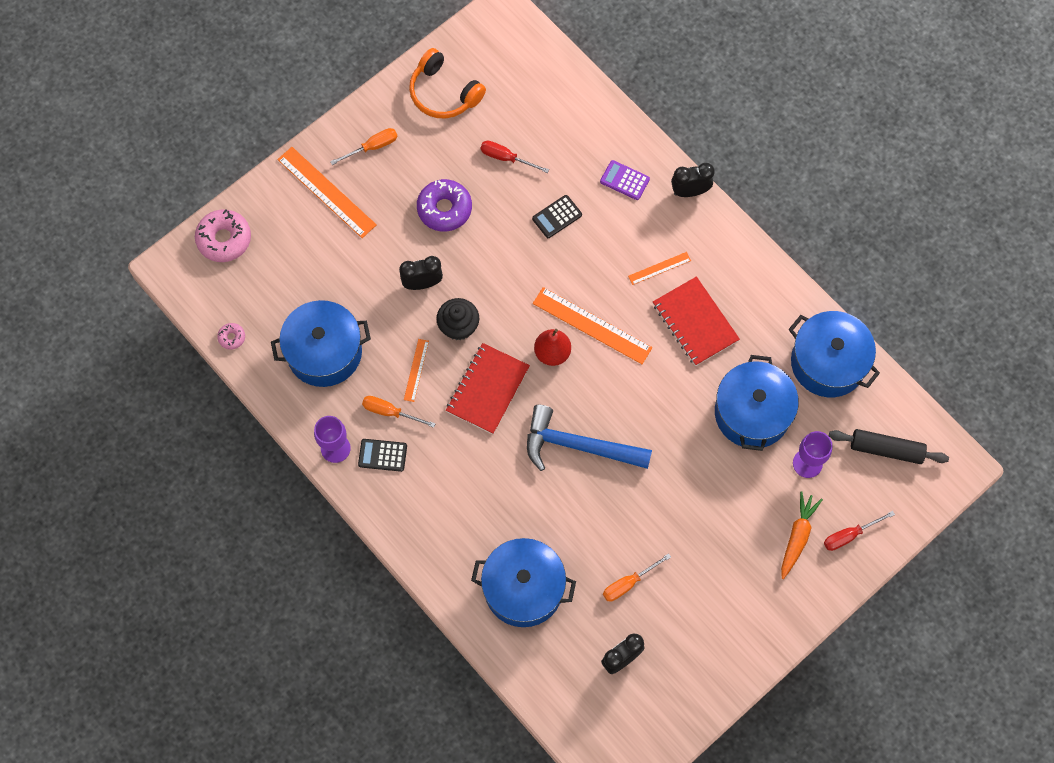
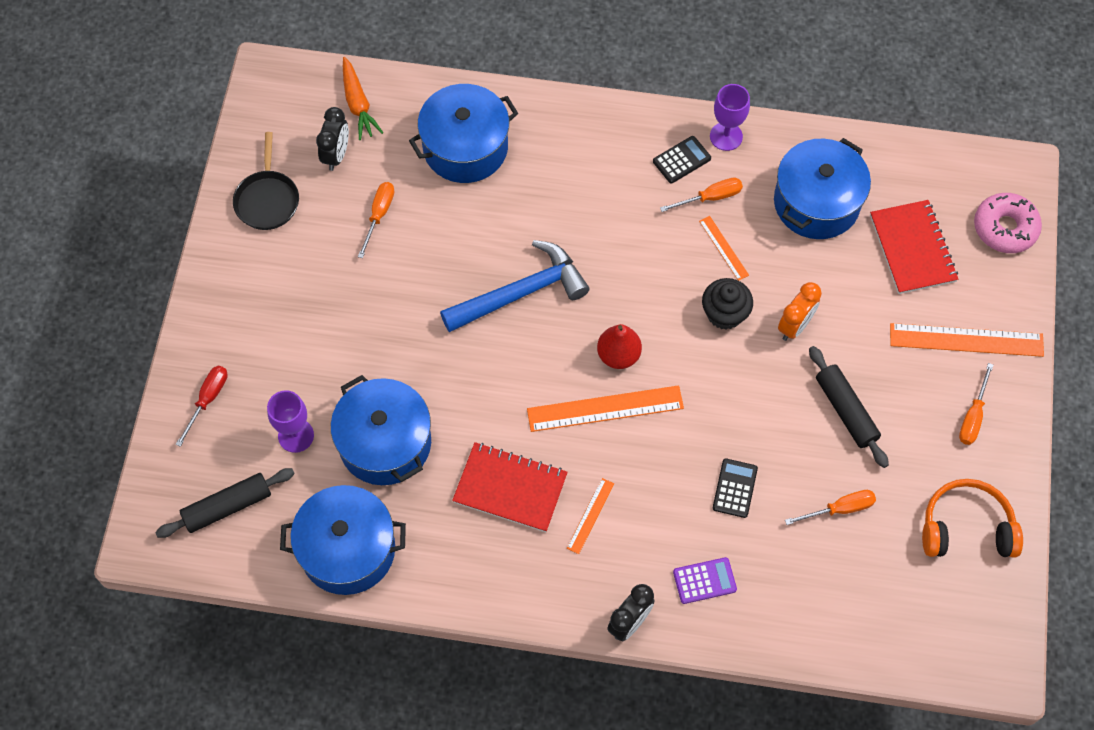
camera: 140 degrees right, 5 degrees down
pink donut [217,323,245,350] -> none
black clock [399,256,443,290] -> orange clock [778,282,822,341]
purple donut [417,179,472,232] -> black rolling pin [809,346,889,468]
red notebook [446,343,530,434] -> red notebook moved to [870,200,958,294]
red screwdriver [481,141,549,173] -> orange screwdriver [785,490,876,525]
orange carrot [781,491,823,579] -> orange carrot moved to [343,57,383,140]
none -> black pan [233,132,299,230]

